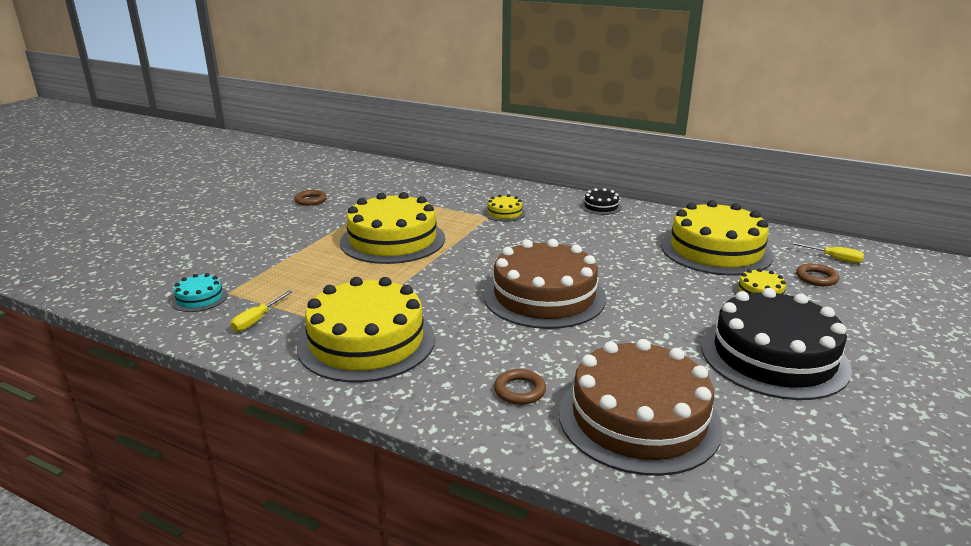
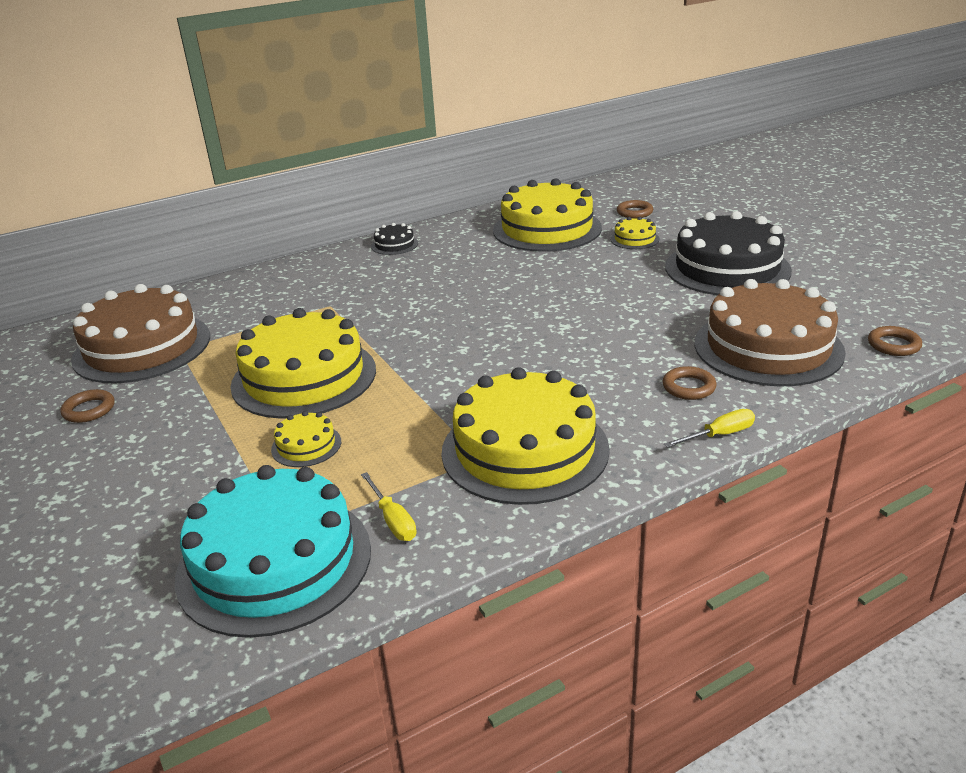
camera: 55 degrees left, 5 degrees up
turquoise cake [172,273,228,312] -> turquoise cake [175,465,371,638], size x2.33
yellow cake [484,194,526,222] -> yellow cake moved to [271,411,341,467]
brown cake [484,239,606,329] -> brown cake moved to [71,284,210,383]
yellow screwdriver [789,242,864,263] -> yellow screwdriver moved to [664,409,755,448]
none -> brown ring [868,326,922,356]

